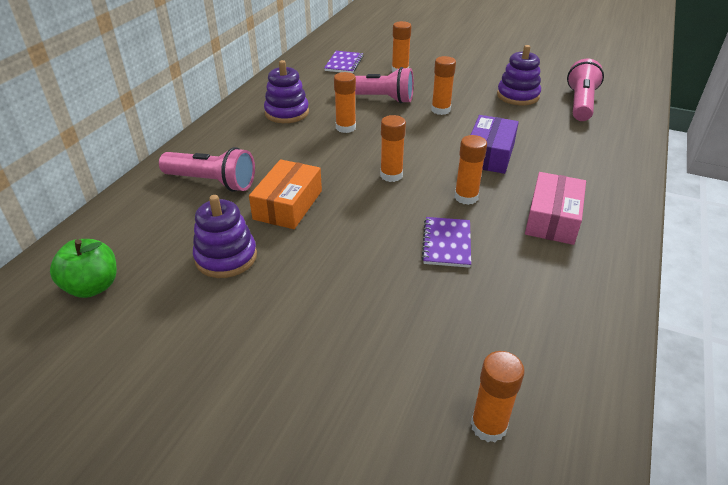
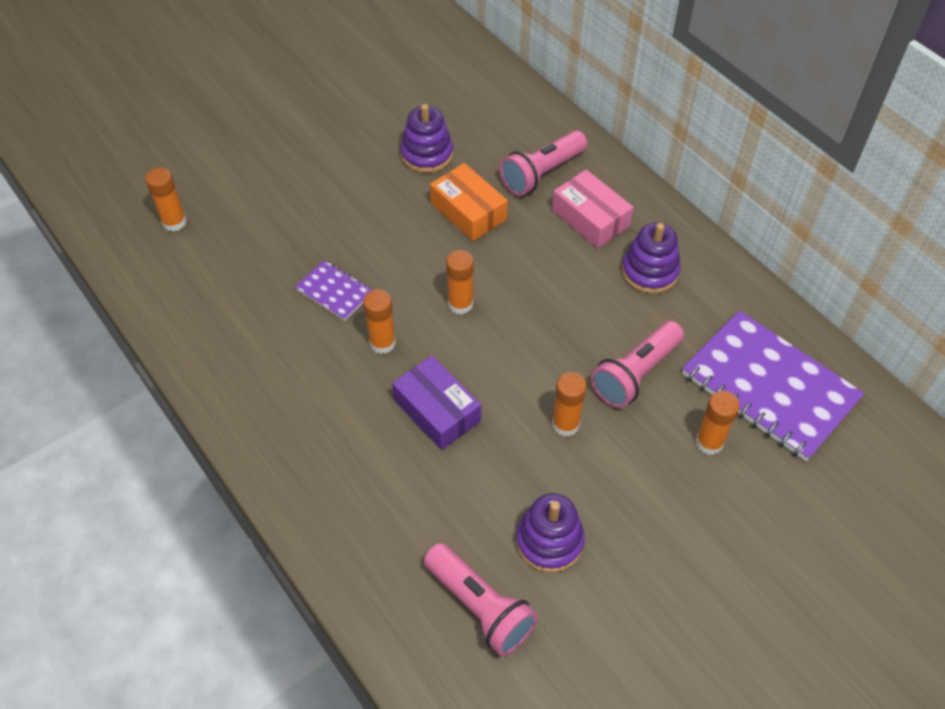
camera: 120 degrees right, 15 degrees up
green apple [50,239,117,298] -> none
purple notebook [324,51,363,74] -> purple notebook [682,310,864,461], size x2.12
orange glue stick [334,72,356,133] -> none
pink box [525,172,586,245] -> pink box moved to [552,170,634,248]

